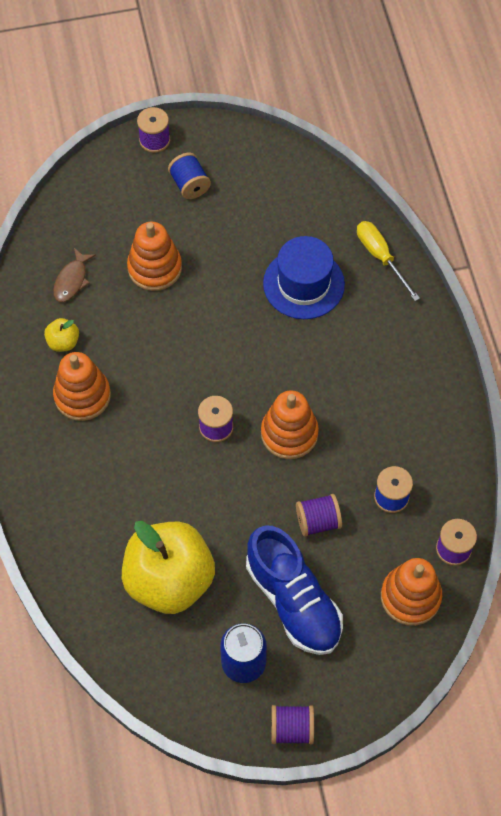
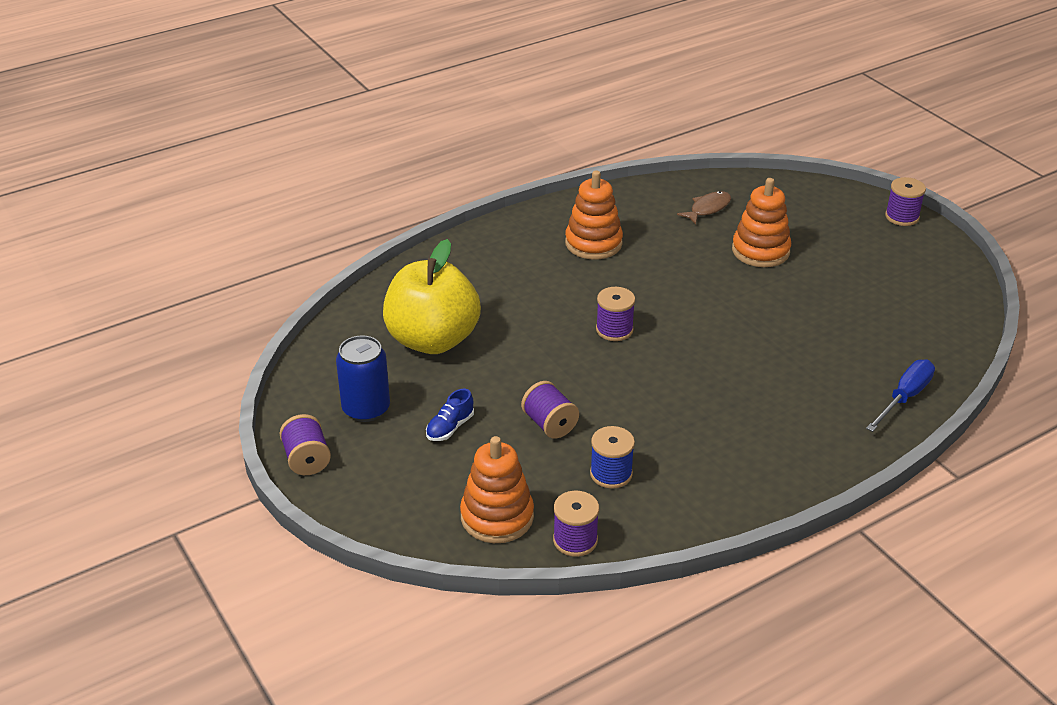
camera: 70 degrees right, 25 degrees down
yellow apple [44,318,79,352] -> none
brown fish [53,248,96,302] -> brown fish turned 135 degrees clockwise [677,191,731,224]
blue spool [168,153,211,199] -> none
blue shoe [246,525,343,655] -> blue shoe [426,389,474,441], size x0.42
orange stacking toy [261,390,319,459] -> none
blue hat [263,236,345,319] -> none
yellow screwdriver [357,221,420,301] -> blue screwdriver [866,359,935,432]

